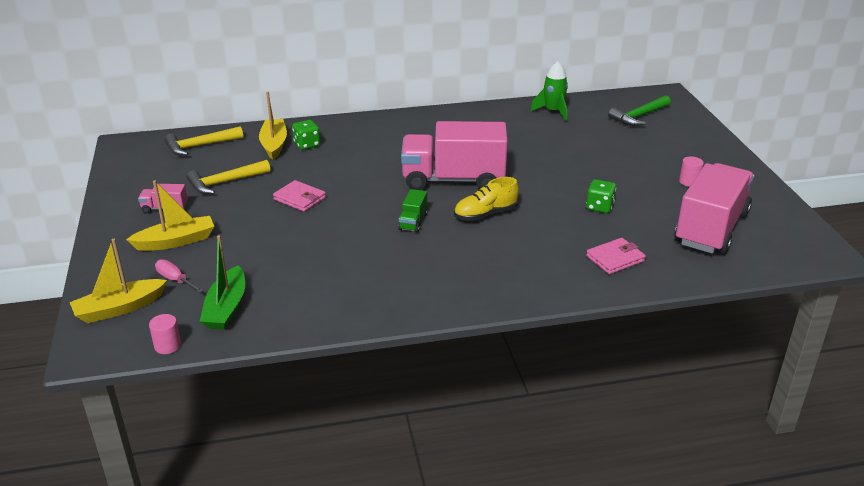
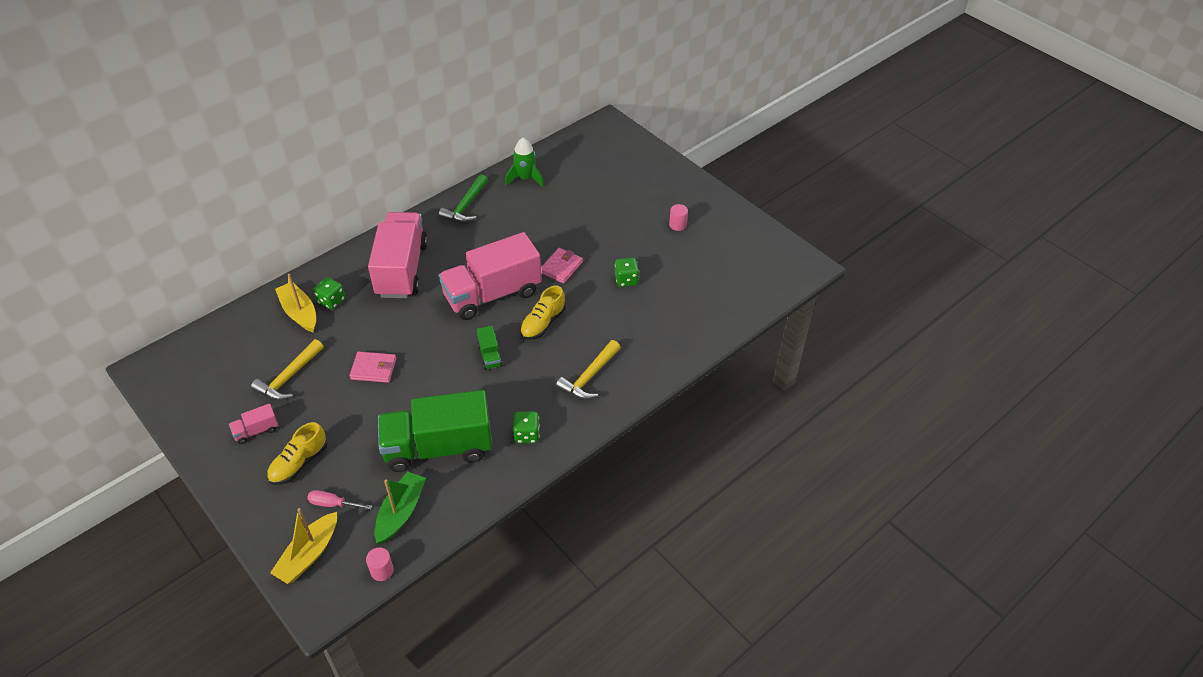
camera: 30 degrees left, 15 degrees up
yellow boat [126,180,215,251] -> yellow shoe [267,422,328,485]
yellow hammer [164,126,243,155] -> yellow hammer moved to [556,340,621,400]
green boat [200,235,245,330] -> green boat turned 135 degrees counterclockwise [374,471,426,544]
pink wallet [586,238,646,274] -> pink wallet moved to [541,248,583,284]
green hammer [608,95,671,126] -> green hammer moved to [439,174,488,223]
pink truck [674,163,755,255] -> pink truck moved to [368,212,428,298]
none -> green truck [378,390,492,472]
none -> green dice [513,412,540,443]

